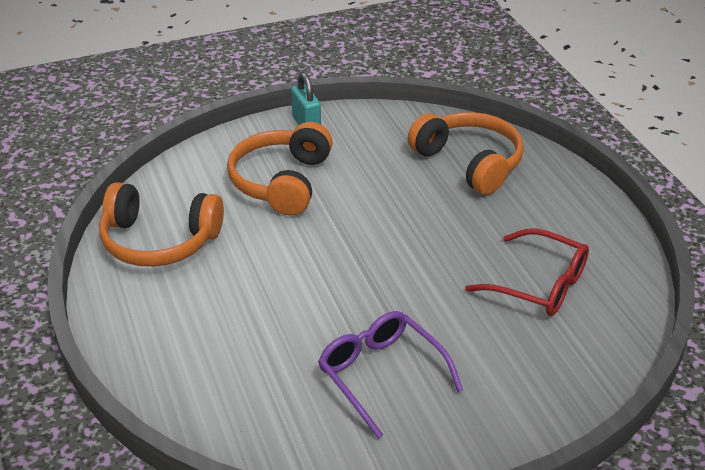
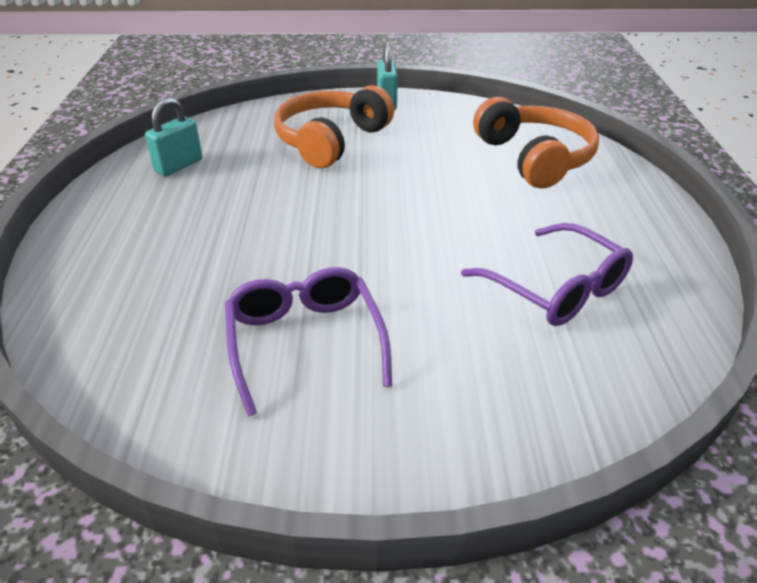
camera: 20 degrees right, 0 degrees up
orange headphones [99,182,224,267] -> turquoise padlock [145,98,202,176]
red glasses [465,228,589,316] -> purple glasses [461,223,633,326]

